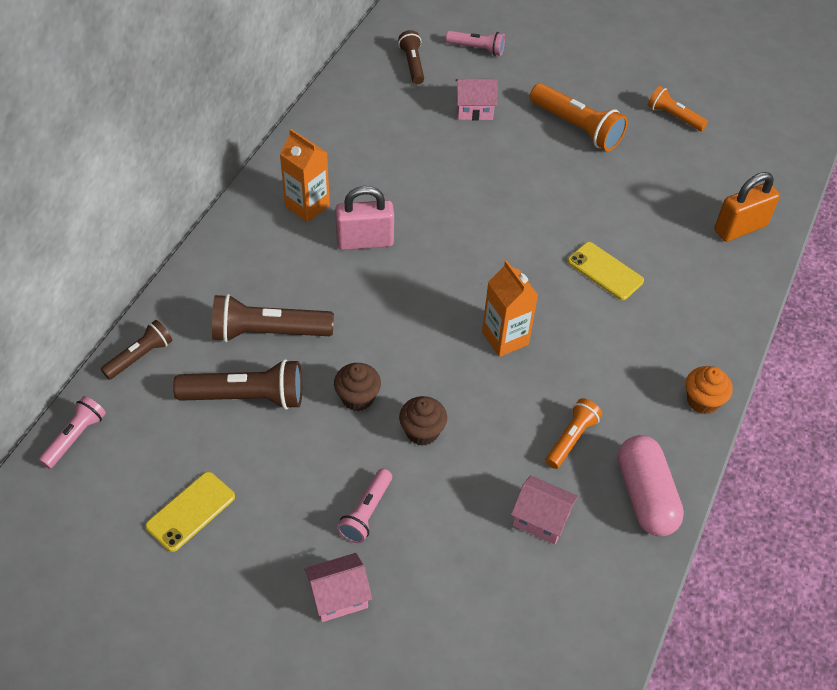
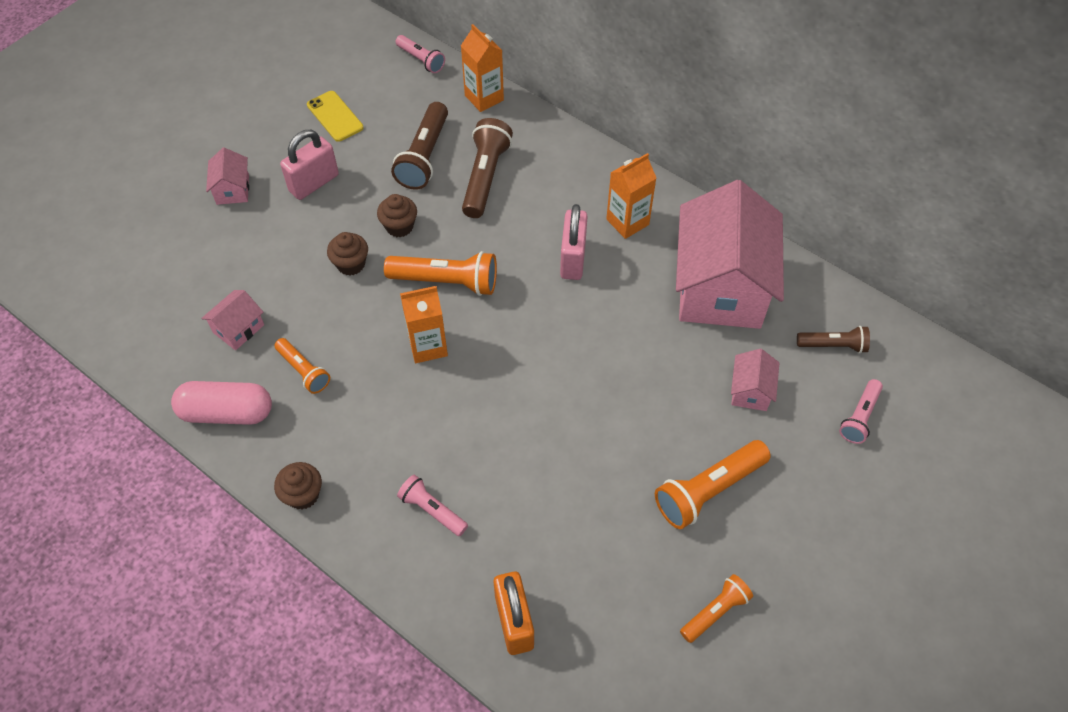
camera: 105 degrees right, 5 degrees up
brown flashlight [101,320,172,380] -> orange carton [461,24,504,112]
pink flashlight [337,469,392,543] -> pink flashlight moved to [397,475,468,536]
yellow phone [567,242,644,300] -> none
orange cupcake [686,366,733,414] -> brown cupcake [274,462,322,510]
none -> pink padlock [280,130,339,200]
none -> orange flashlight [384,251,497,296]
none -> pink house [676,180,784,329]

